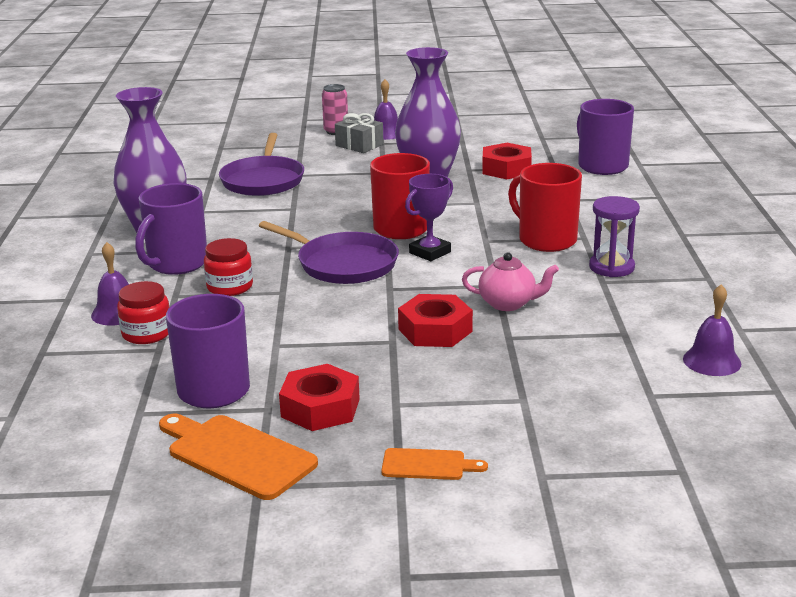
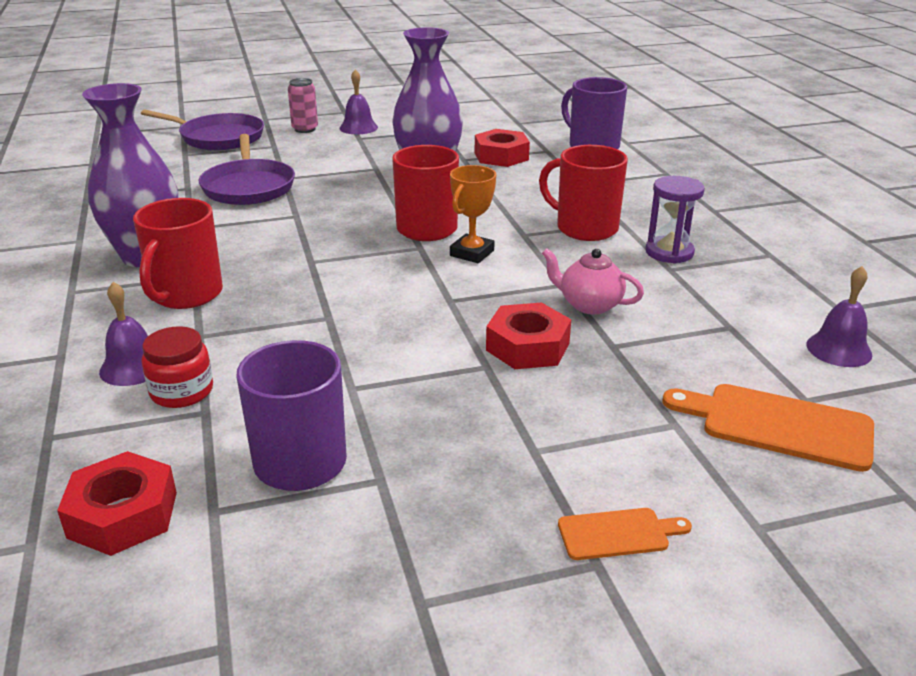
camera: 15 degrees left, 5 degrees up
purple mug [135,183,207,275] -> red mug [133,198,223,309]
orange cutting board [159,414,318,500] -> orange cutting board moved to [663,384,874,472]
red jar [204,238,253,296] -> none
purple pan [259,221,399,284] -> purple pan moved to [141,109,264,150]
red nut [279,364,360,431] -> red nut moved to [57,451,177,556]
grey gift [335,113,384,153] -> none
purple trophy [405,174,453,261] -> orange trophy [450,165,496,263]
pink teapot [462,252,559,311] -> pink teapot turned 150 degrees counterclockwise [542,248,644,315]

